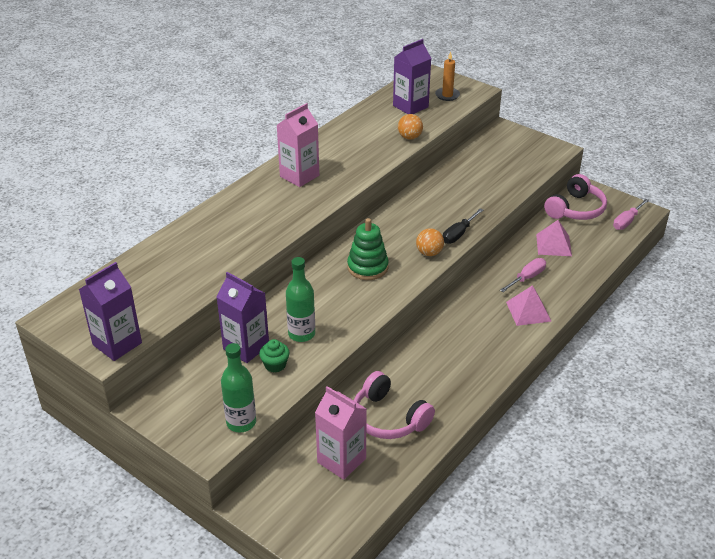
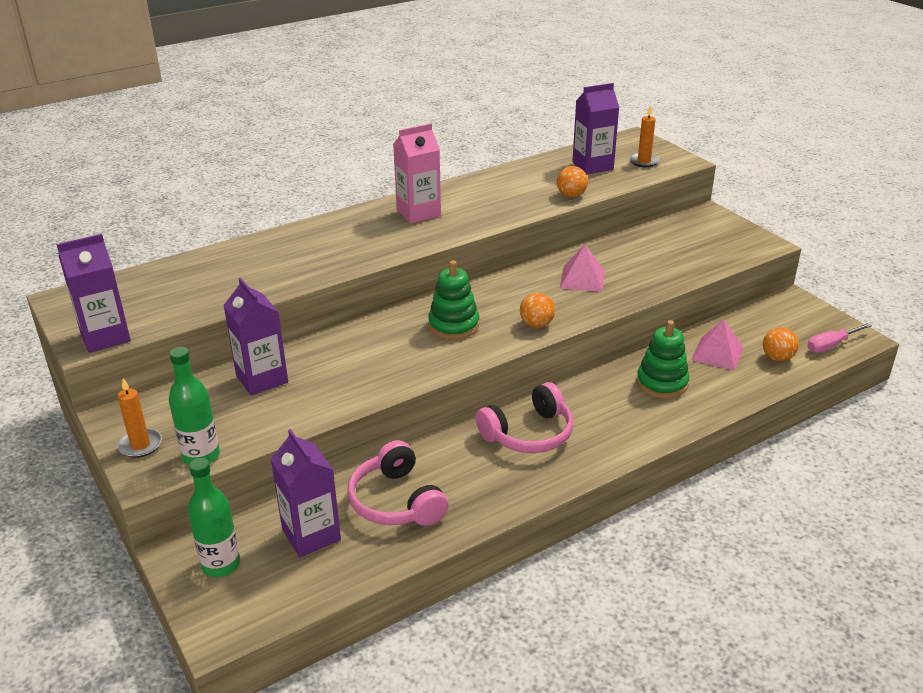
camera: 20 degrees right, 5 degrees down
green cupcake [259,339,290,373] -> none
green bottle [286,257,315,342] -> green bottle moved to [188,458,240,577]
pink carton [315,386,367,480] -> purple carton [271,429,341,557]
black screwdriver [443,208,483,244] -> none
pink screwdriver [500,258,546,292] -> green stacking toy [637,320,689,398]
pink pyramid [506,285,552,326] -> pink pyramid moved to [560,245,604,292]
pink headphones [544,174,607,220] -> pink headphones moved to [476,382,573,453]
none -> orange candle [117,378,162,458]
none -> orange ball [763,327,799,361]

